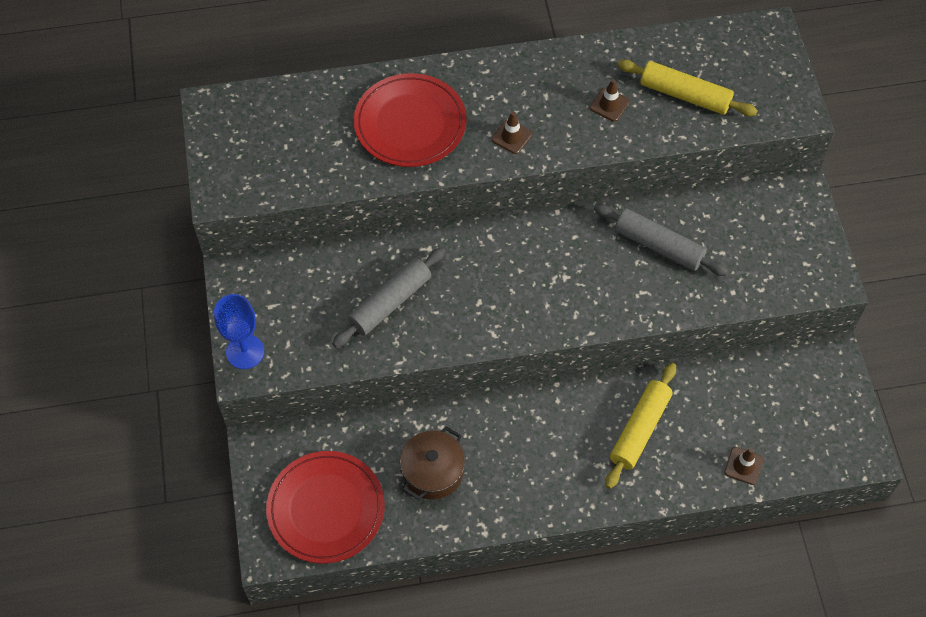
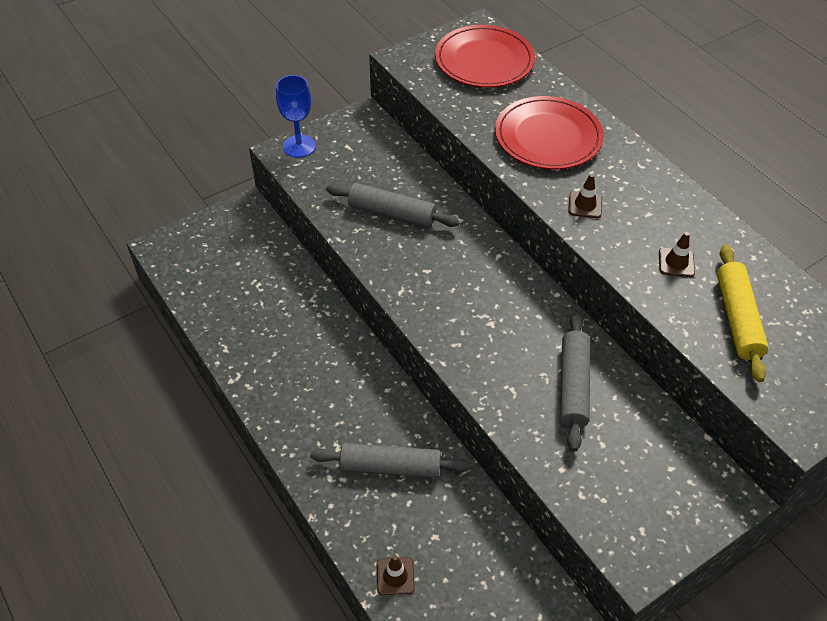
camera: 65 degrees right, 10 degrees down
red plate [266,451,385,564] -> red plate moved to [435,25,535,88]
brown pot [400,426,465,500] -> none
yellow rolling pin [605,363,676,489] -> grey rolling pin [310,443,471,478]

